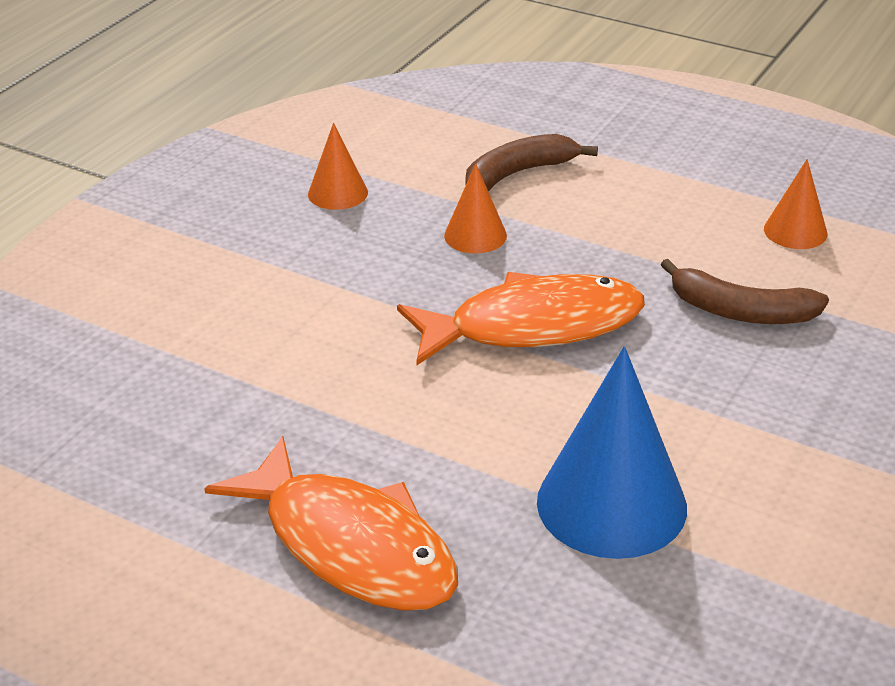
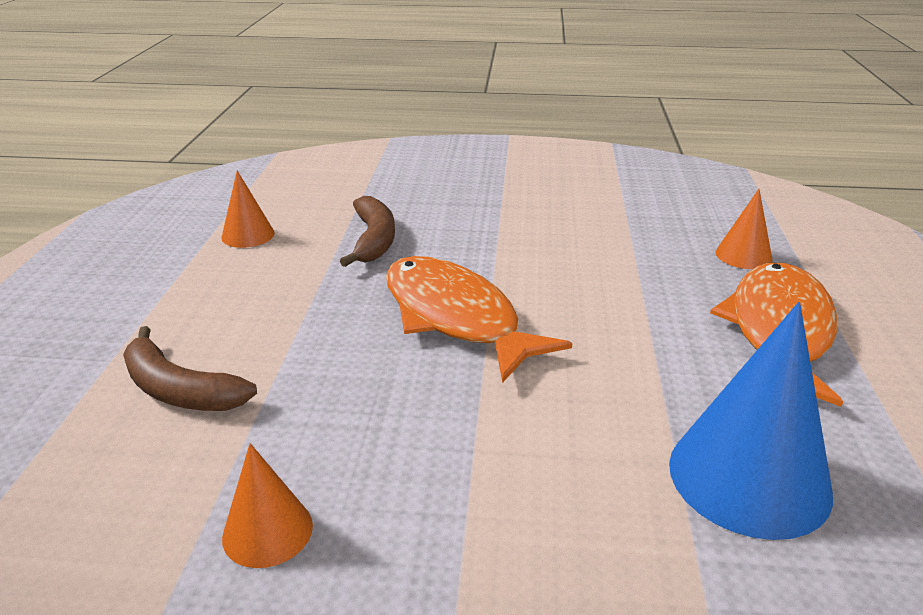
camera: 115 degrees left, 5 degrees down
orange cone [444,163,507,254] -> orange cone moved to [715,189,772,269]
blue cone [537,346,687,559] -> blue cone moved to [669,302,833,540]

